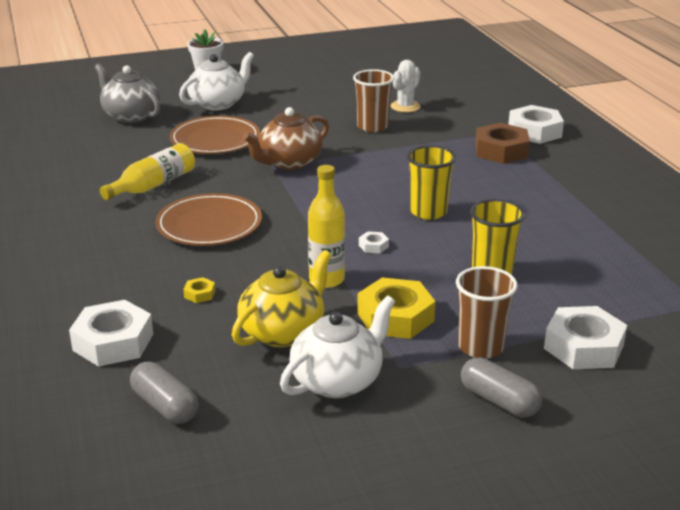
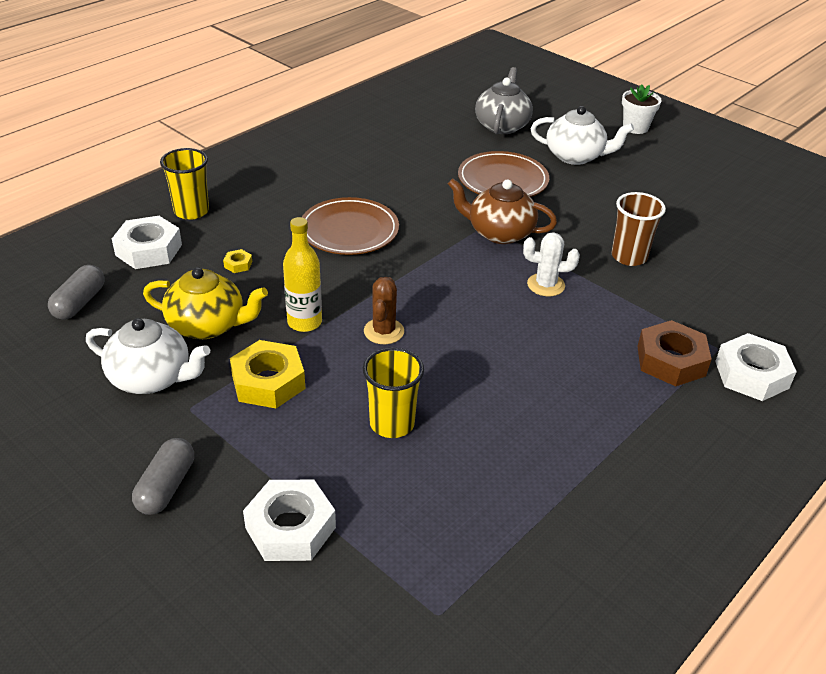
camera: 60 degrees right, 10 degrees up
yellow bottle [100,143,195,200] -> none
white nut [359,232,389,253] -> brown cactus [364,277,404,344]
white cactus [390,60,421,112] -> white cactus moved to [523,232,580,296]
yellow cup [407,145,456,220] -> yellow cup moved to [160,148,209,220]
brown cup [456,266,518,359] -> none

